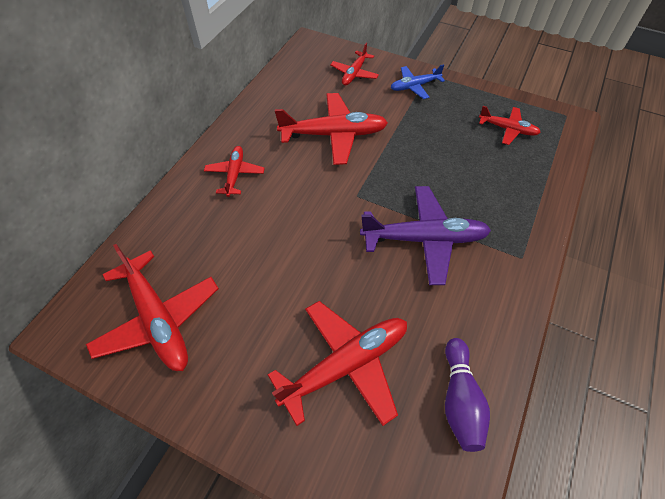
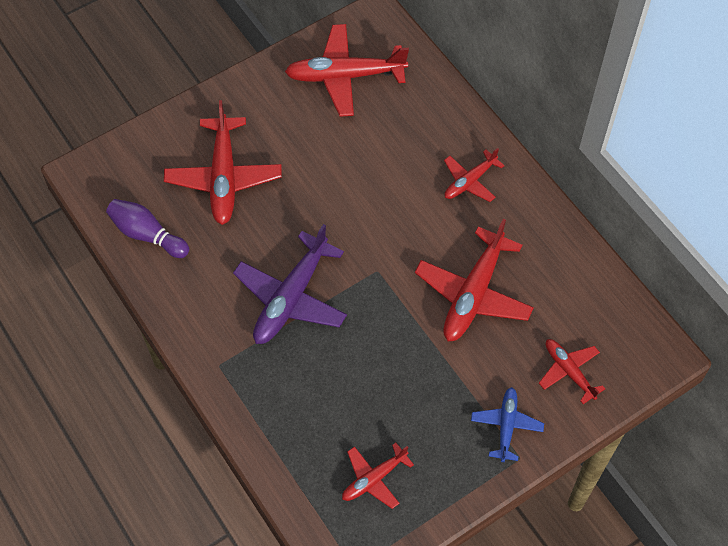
camera: 120 degrees right, 5 degrees up
red plane [204,146,265,197] -> red plane turned 105 degrees clockwise [444,148,504,202]

